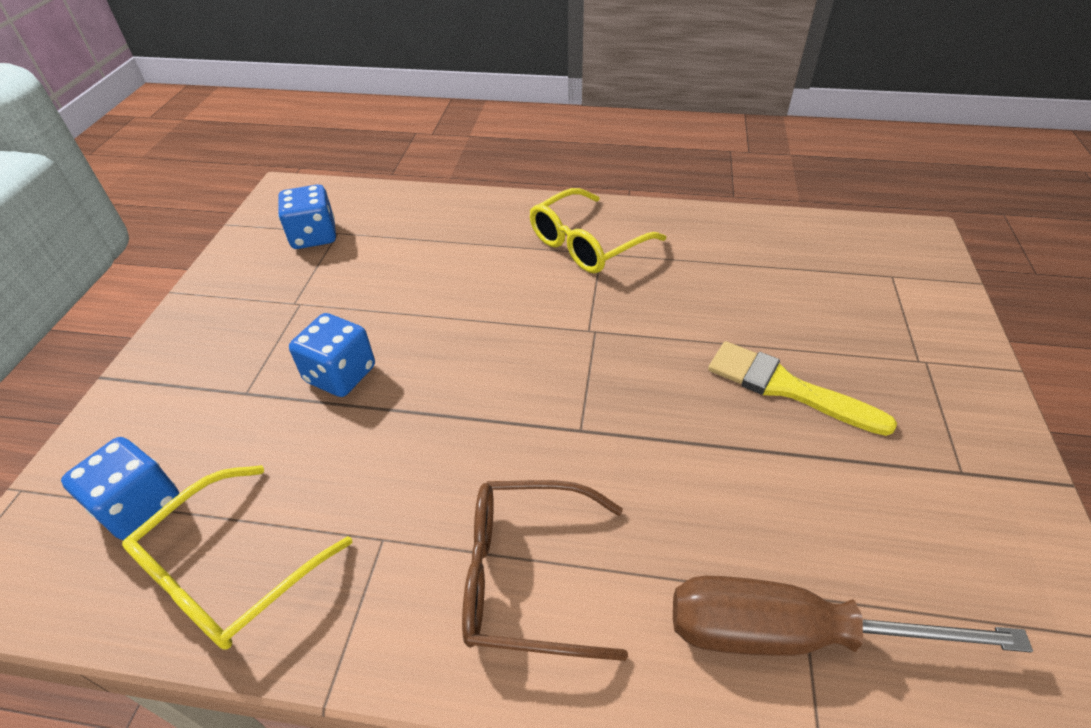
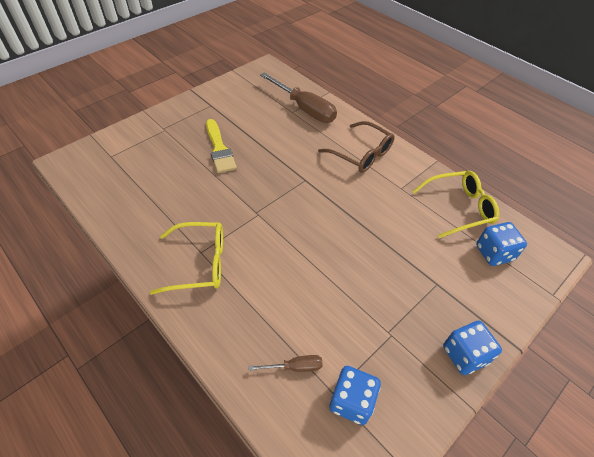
camera: 145 degrees left, 5 degrees up
blue dice [289,313,375,397] -> blue dice moved to [443,321,502,375]
none -> brown screwdriver [249,355,323,372]

